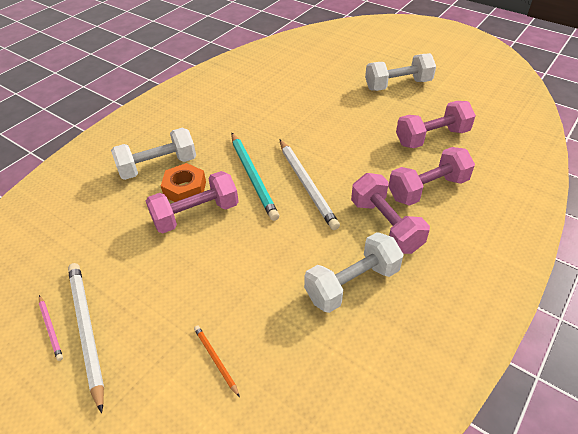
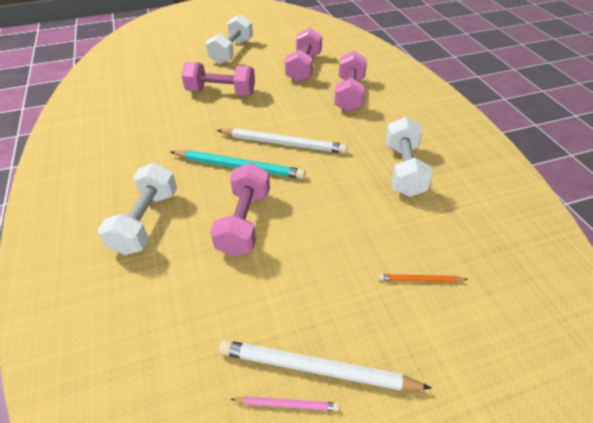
camera: 55 degrees left, 0 degrees up
orange nut [161,163,206,202] -> none
pink dumbbell [351,173,430,254] -> pink dumbbell moved to [182,62,255,96]

